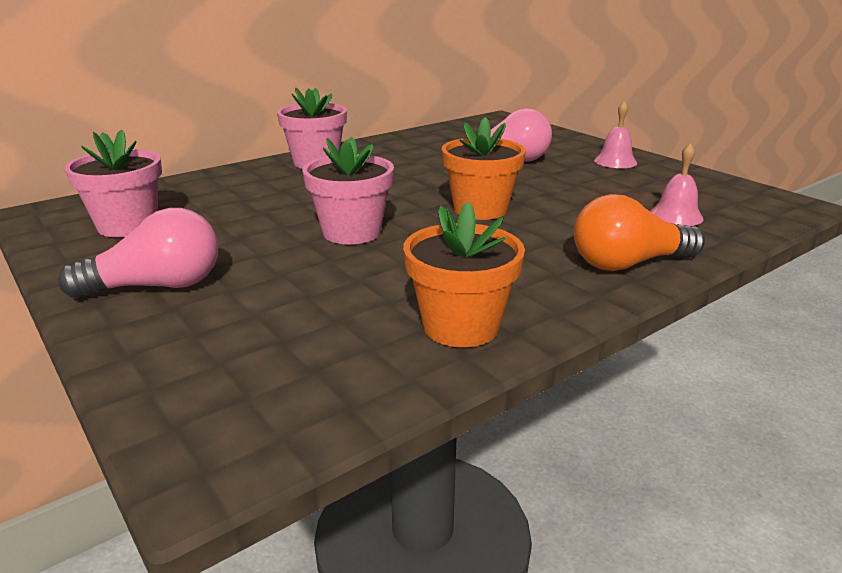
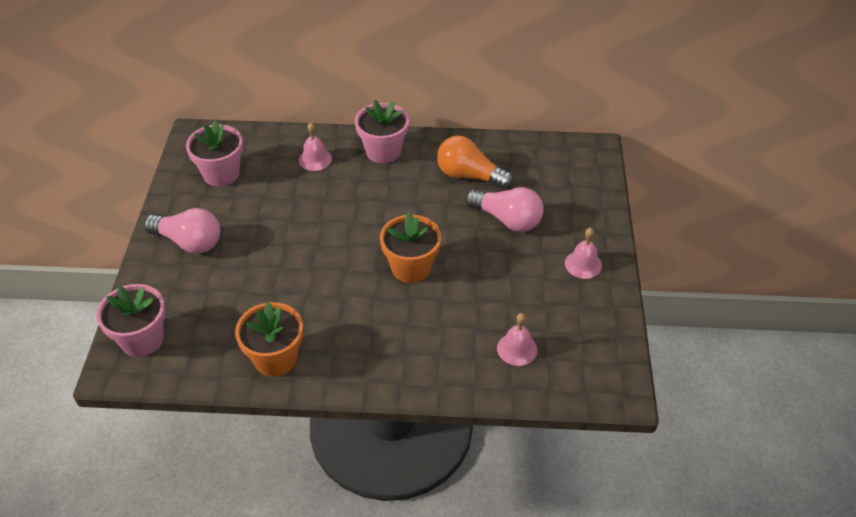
camera: 40 degrees right, 20 degrees up
pink flower pot [302,137,394,244] -> pink flower pot moved to [96,284,166,357]
orange light bulb [574,194,705,271] -> orange light bulb moved to [437,136,513,189]
none -> pink bell [299,122,332,171]

